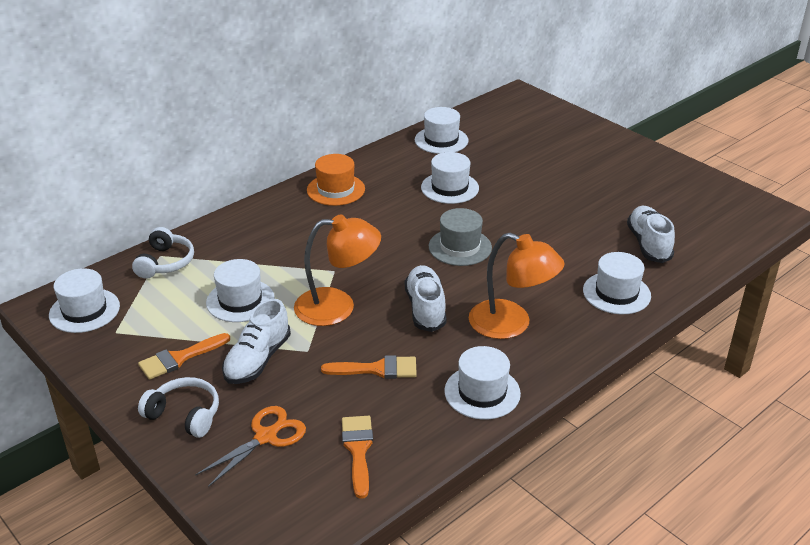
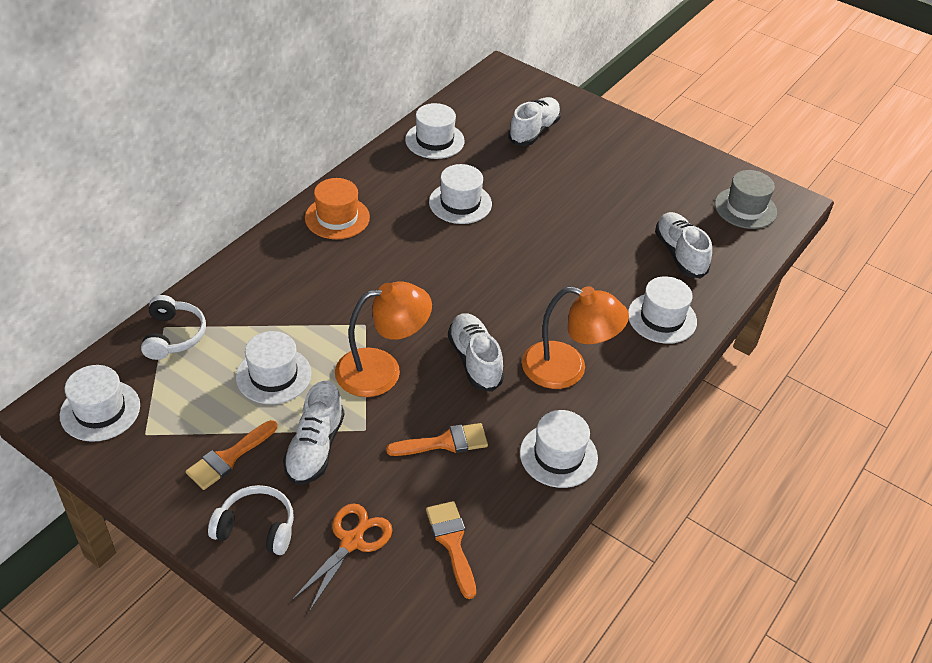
camera: 15 degrees left, 10 degrees up
grey hat [429,208,492,266] -> grey hat moved to [715,170,777,229]
none -> white shoe [508,97,561,146]

